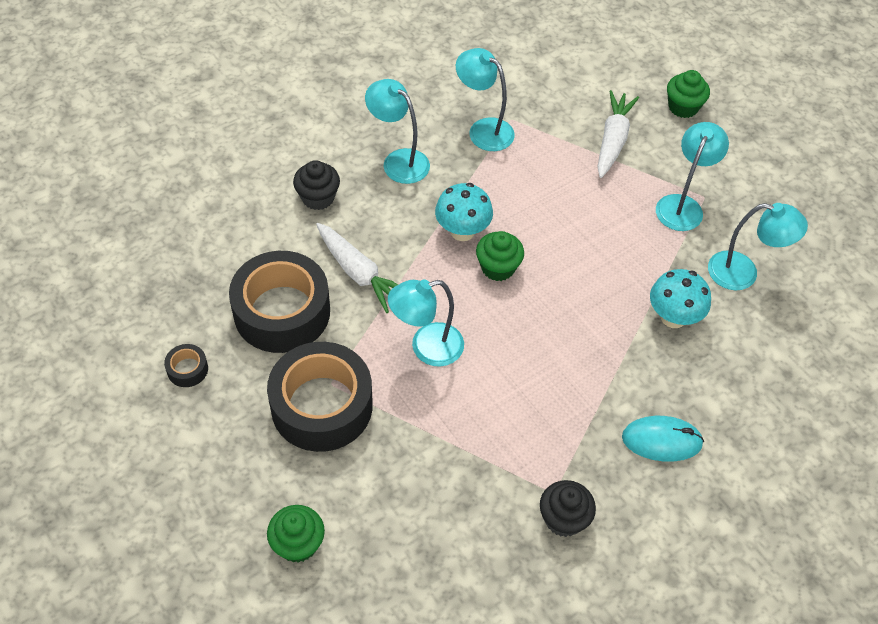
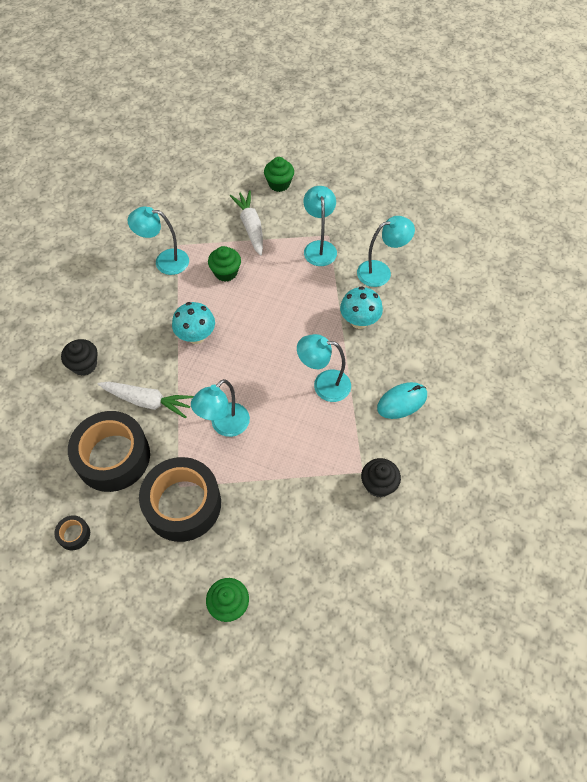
camera: 30 degrees left, 5 degrees up
turquoise lamp [365,79,430,184] -> turquoise lamp moved to [297,334,351,402]
green cupcake [476,231,524,281] -> green cupcake moved to [208,246,241,282]

